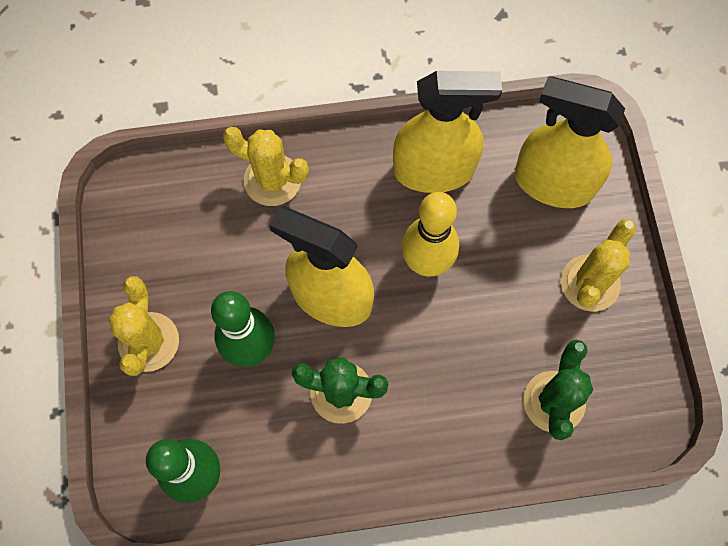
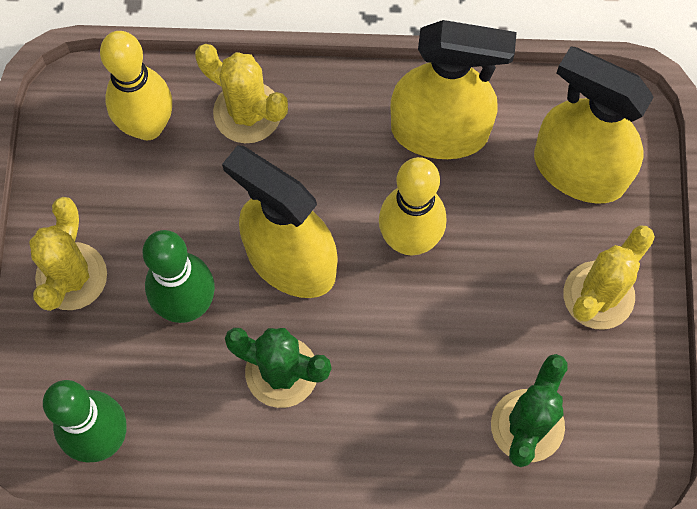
camera: 10 degrees right, 0 degrees up
none -> yellow bowling pin [100,31,172,140]

